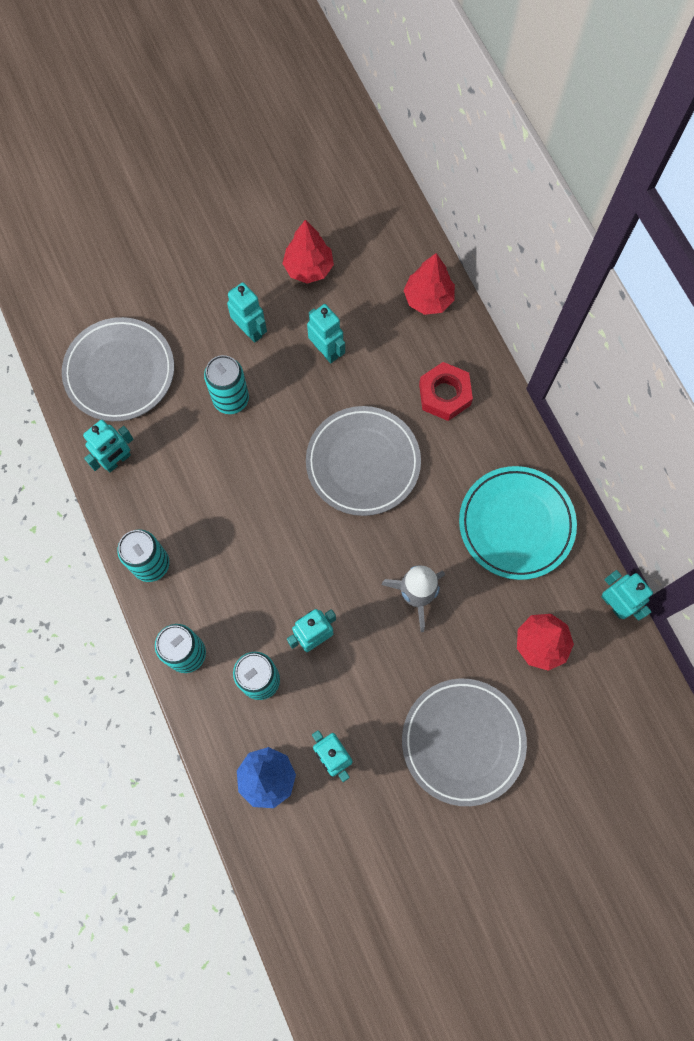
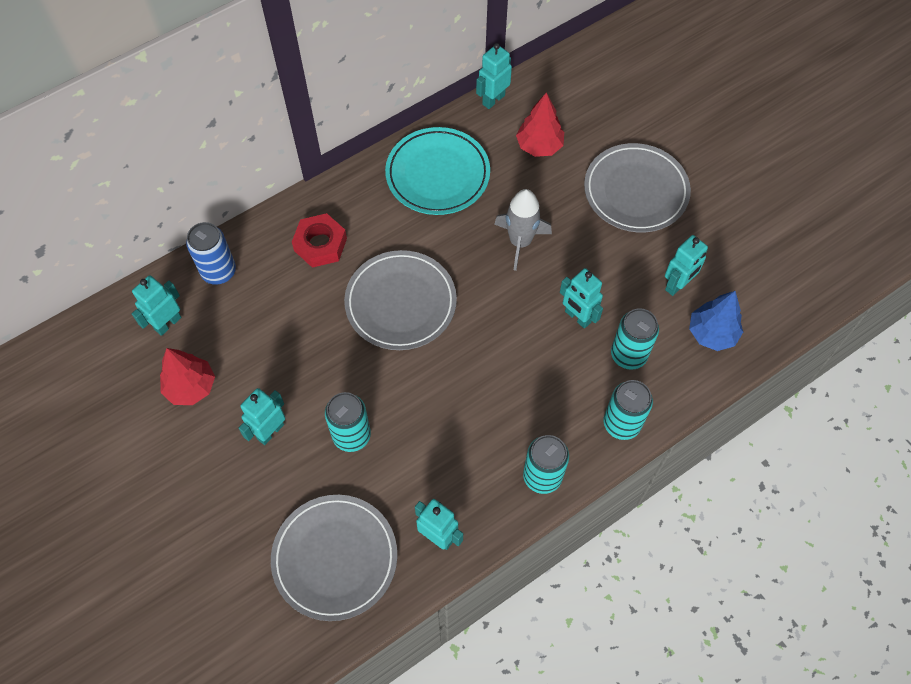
camera: 100 degrees left, 10 degrees down
turquoise robot [307,304,345,363] -> turquoise robot moved to [132,275,181,336]
red tree [404,253,455,315] -> blue can [186,222,236,285]

